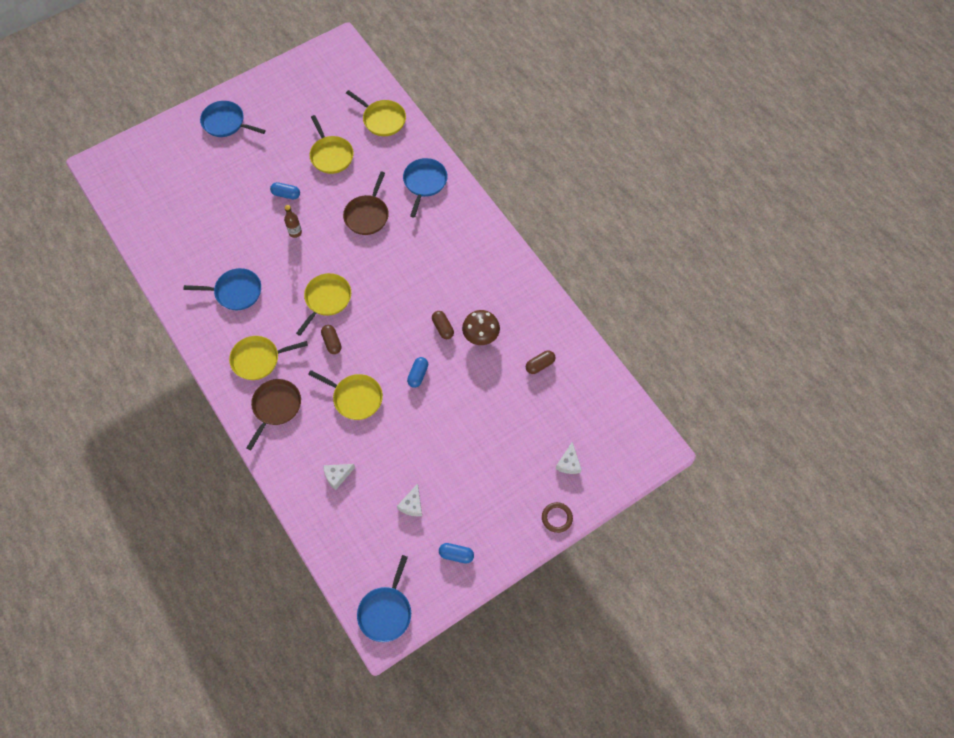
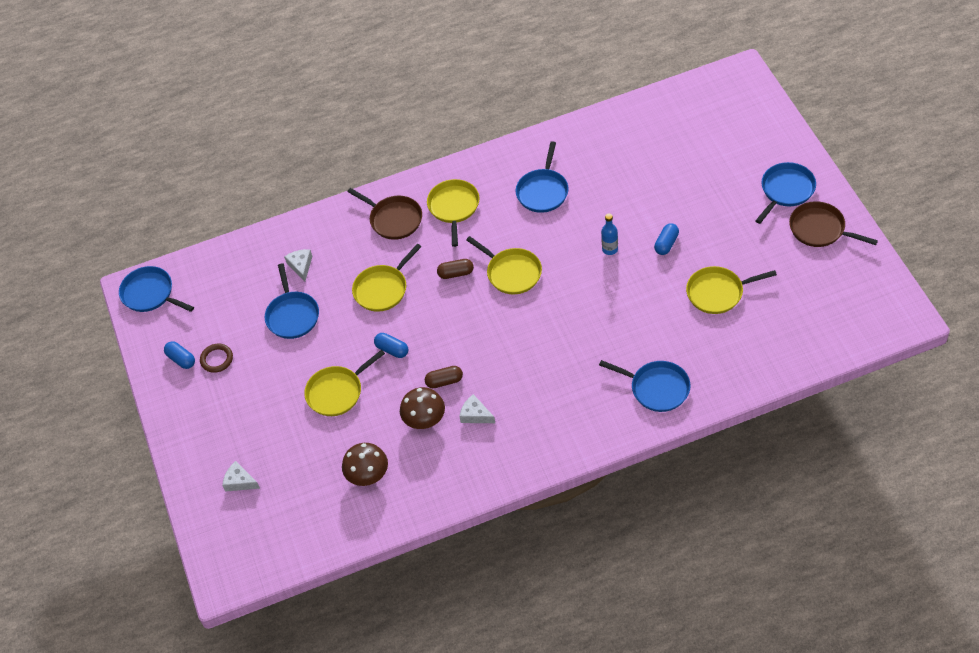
camera: 110 degrees right, 10 degrees down
brown bottle [284,205,302,238] -> blue bottle [601,214,618,255]
brown pan [343,172,389,235] -> brown pan moved to [789,201,878,247]
yellow pan [346,90,406,136] -> yellow pan moved to [304,350,385,416]
white cheese [397,484,422,516] -> white cheese moved to [459,394,495,423]
blue capsule [439,543,474,564] -> blue capsule turned 75 degrees counterclockwise [164,341,195,369]
brown capsule [526,351,555,374] -> brown mushroom [342,443,388,486]
brown ring [542,502,573,533] -> brown ring moved to [200,343,233,373]
none -> blue pan [265,263,319,339]

